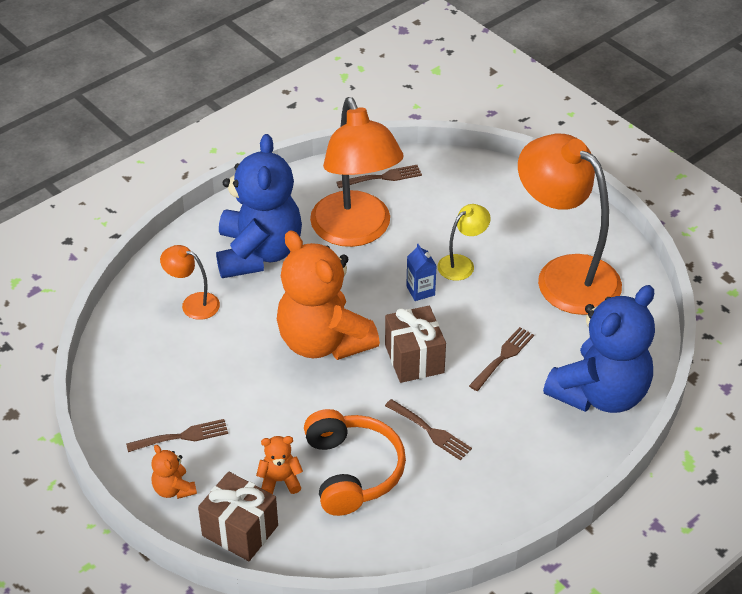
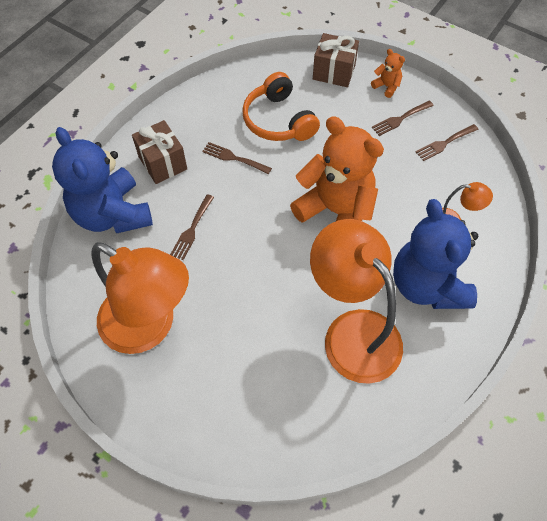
camera: 165 degrees right, 15 degrees up
orange teddy bear [256,436,303,494] -> none
brown fork [336,165,422,188] -> brown fork moved to [416,124,478,161]
brown gift [385,306,446,383] -> brown gift moved to [132,120,187,184]
blue carton [406,244,437,301] -> none
yellow lamp [437,204,491,281] -> none
blue teddy bear [543,285,655,413] -> blue teddy bear turned 60 degrees counterclockwise [52,127,153,233]

